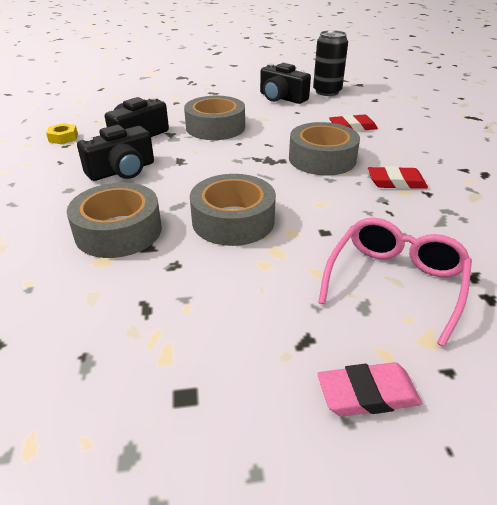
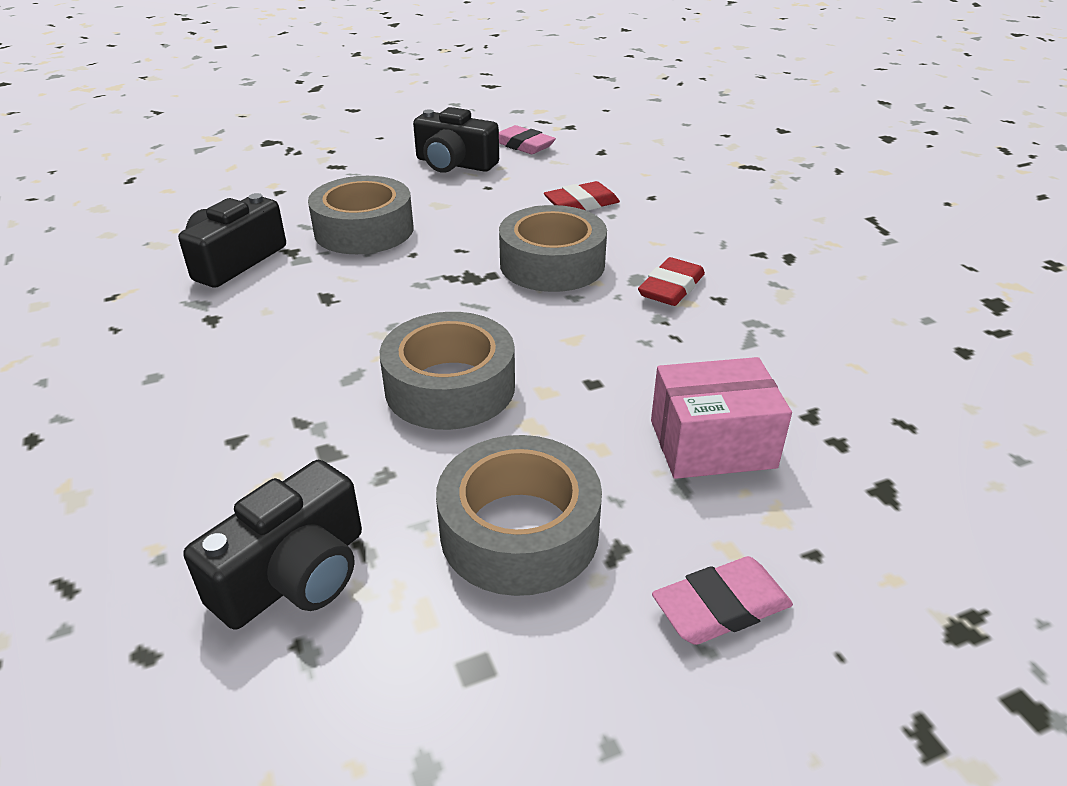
camera: 15 degrees left, 0 degrees up
yellow nut [46,123,78,144] -> none
grey tape [67,182,162,258] -> grey tape moved to [436,435,602,596]
black camera [77,125,154,181] -> black camera moved to [184,460,362,630]
black can [313,30,348,96] -> pink eraser [499,125,556,154]
pink glasses [318,218,472,347] -> pink box [651,357,792,479]
red eraser [368,166,428,189] -> red eraser turned 45 degrees counterclockwise [638,257,705,306]

